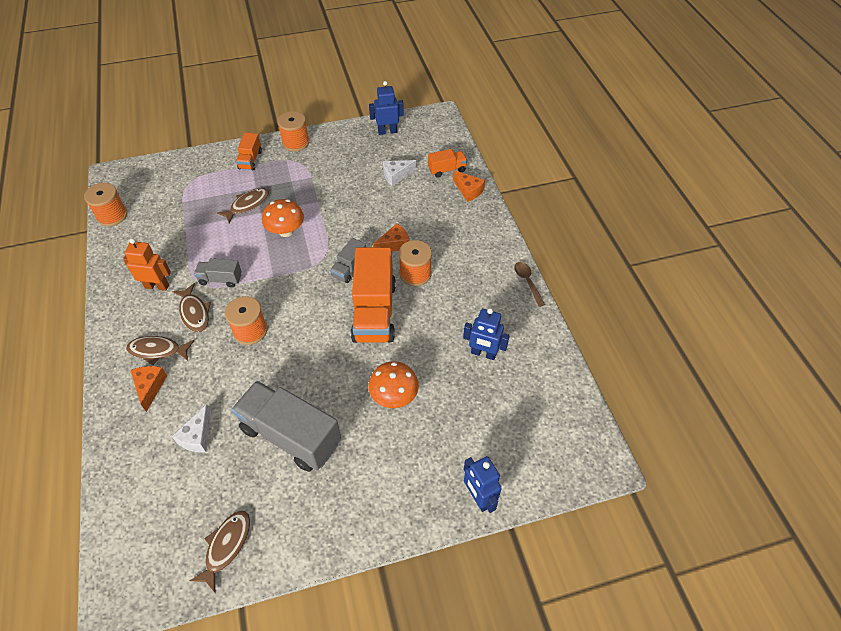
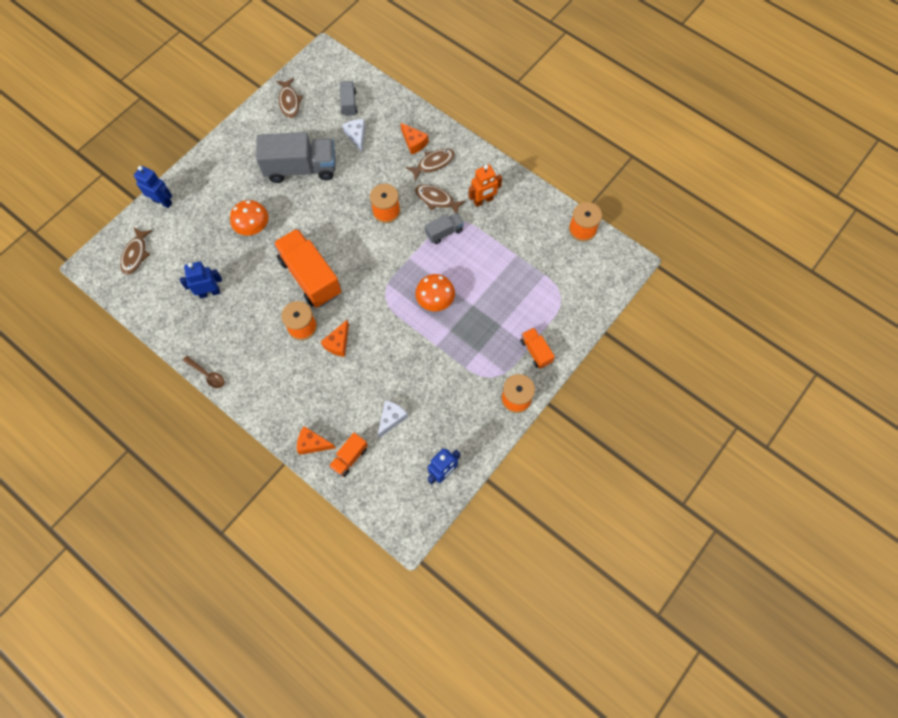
camera: 145 degrees right, 15 degrees up
brown fish [217,188,269,224] -> brown fish moved to [120,228,153,275]
grey truck [330,238,366,283] -> grey truck moved to [340,81,358,116]

